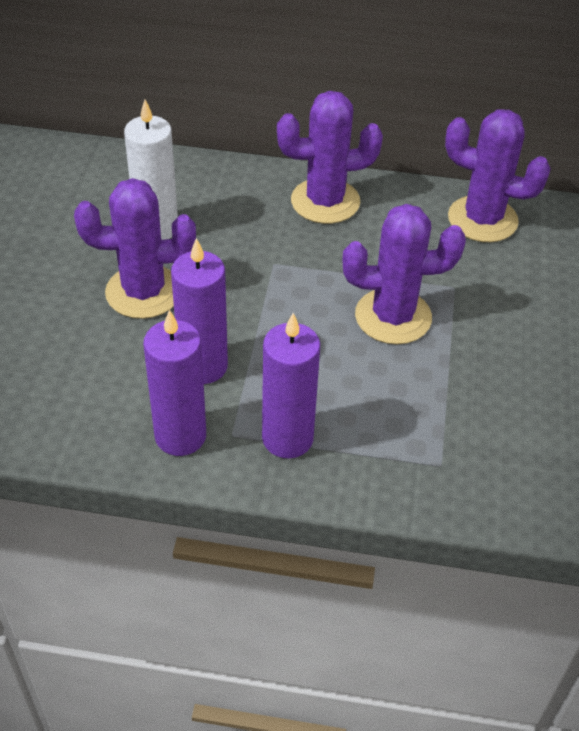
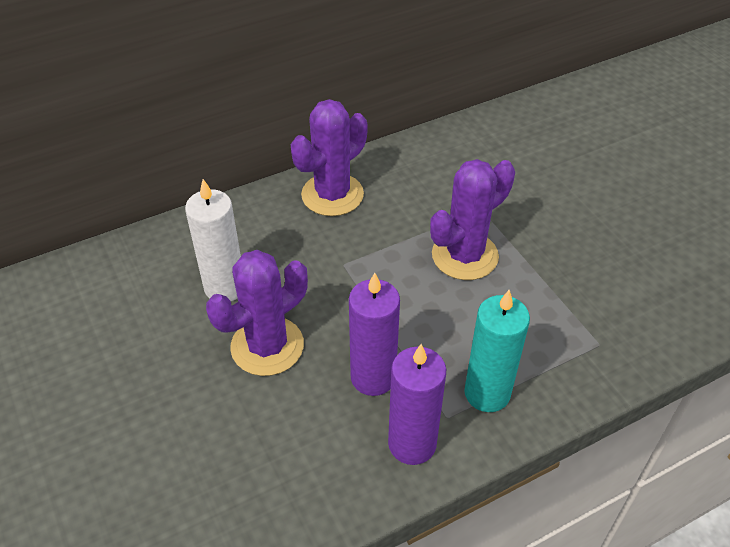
camera: 35 degrees left, 0 degrees up
purple candle [262,313,320,459] -> turquoise candle [464,290,530,412]
purple cactus [445,109,551,242] -> none

